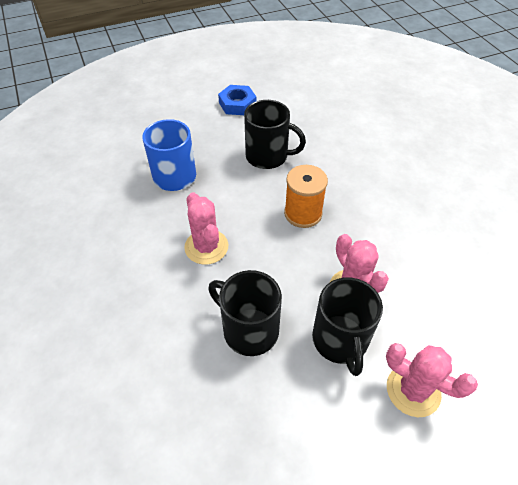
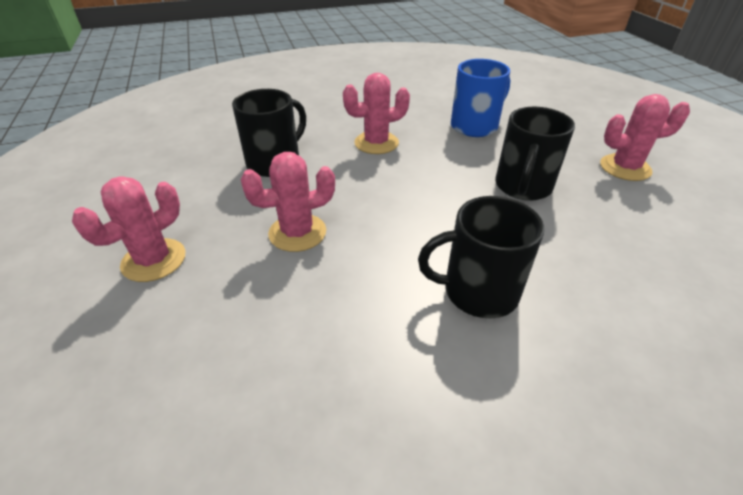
camera: 95 degrees right, 10 degrees down
blue nut [218,85,256,115] -> pink cactus [600,94,690,181]
orange spool [284,165,328,228] -> none
black mug [312,277,383,376] -> black mug moved to [418,196,544,318]

